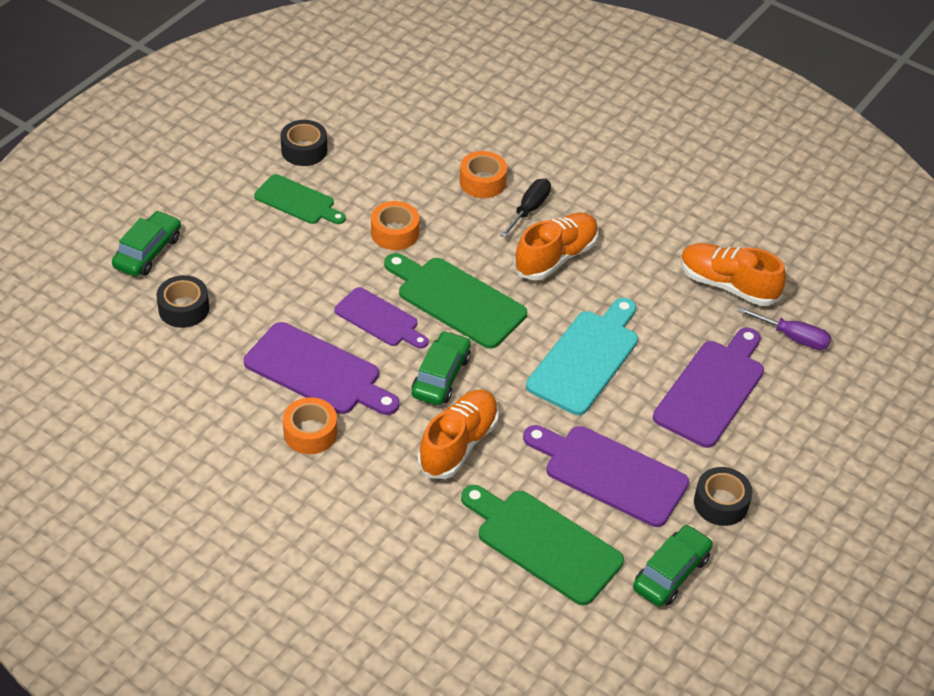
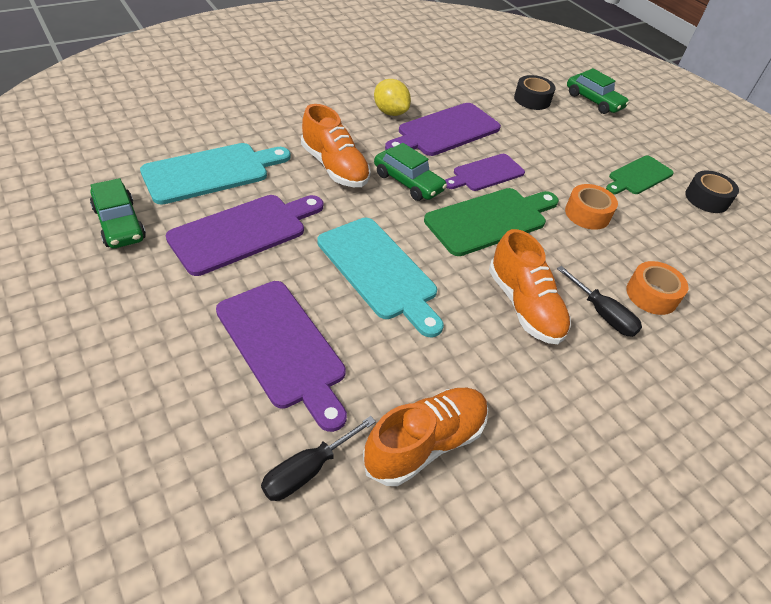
camera: 110 degrees right, 0 degrees up
orange tape [283,397,337,454] -> yellow lemon [374,79,411,116]
green cutting board [461,485,624,605] -> turquoise cutting board [140,143,291,205]
black tape [694,467,752,526] -> none
purple screwdriver [737,307,831,350] -> black screwdriver [261,416,376,501]

